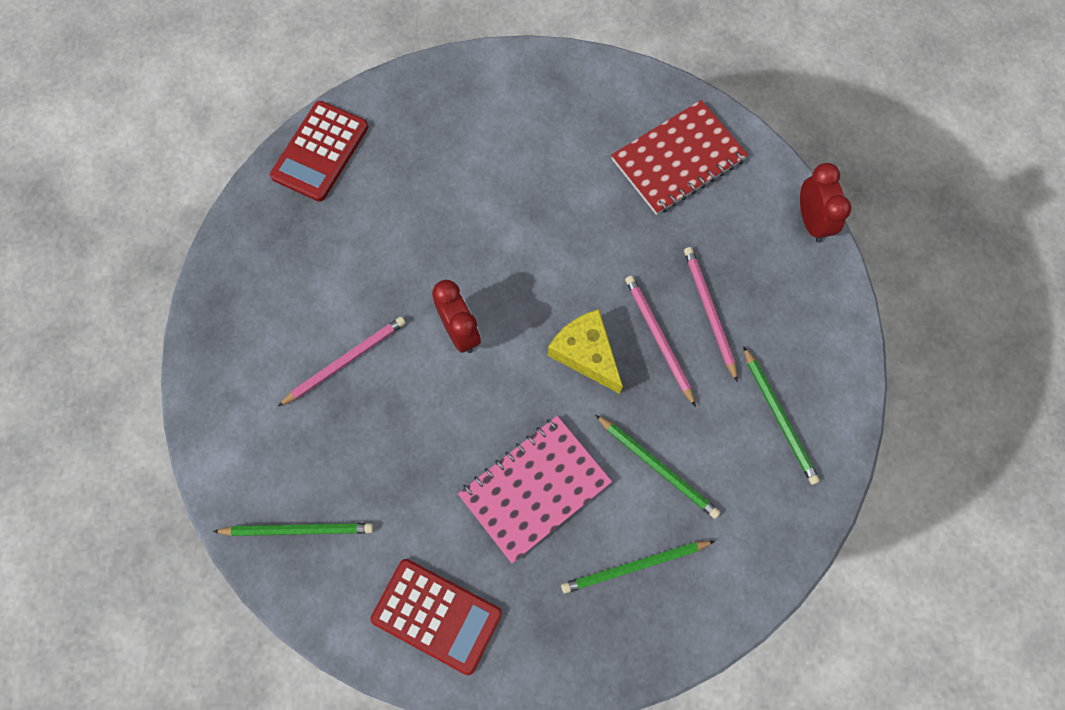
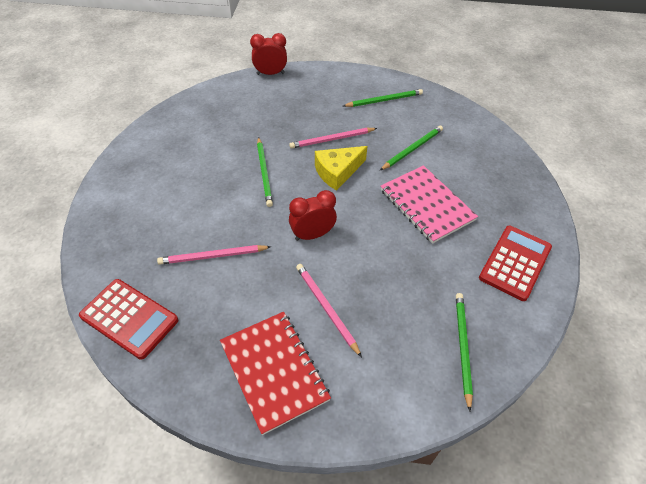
camera: 85 degrees left, 20 degrees down
green pencil [561,541,715,594] -> green pencil moved to [257,137,273,207]
red notebook [611,100,748,215] -> red notebook moved to [220,312,331,435]
pink pencil [684,247,738,382] -> pink pencil moved to [157,245,271,265]

